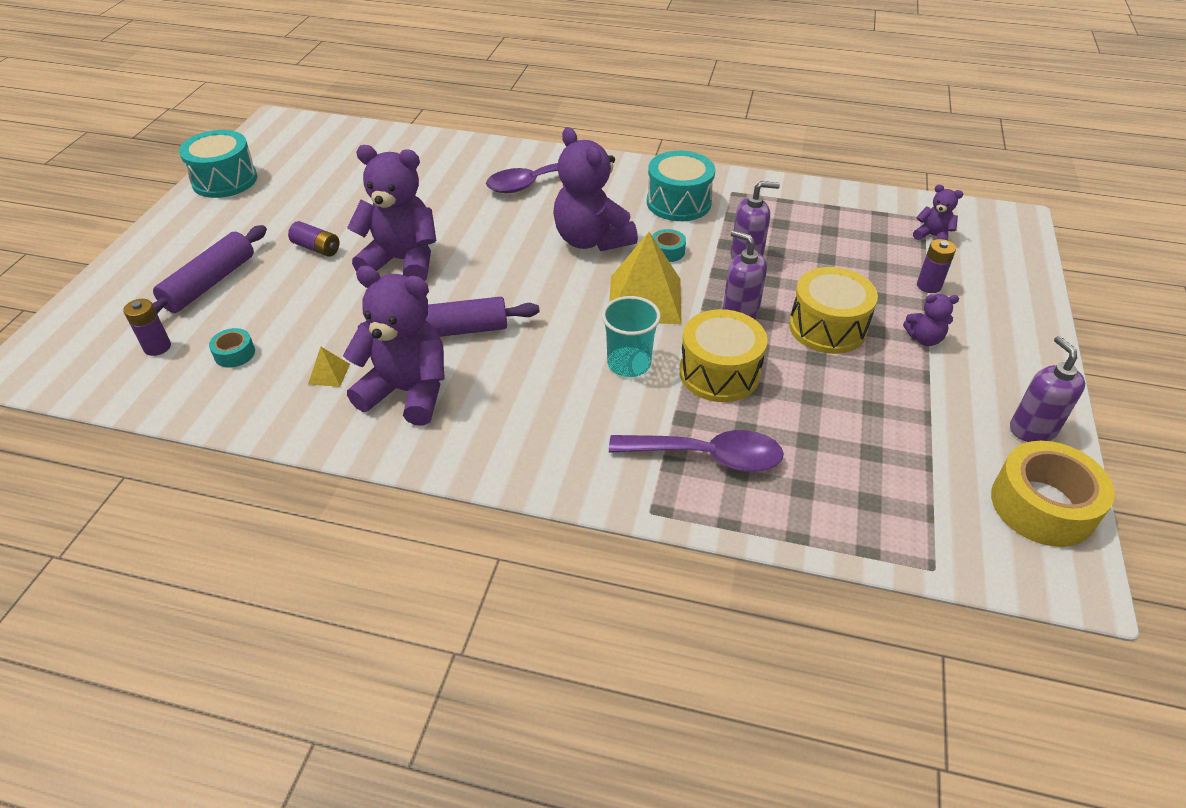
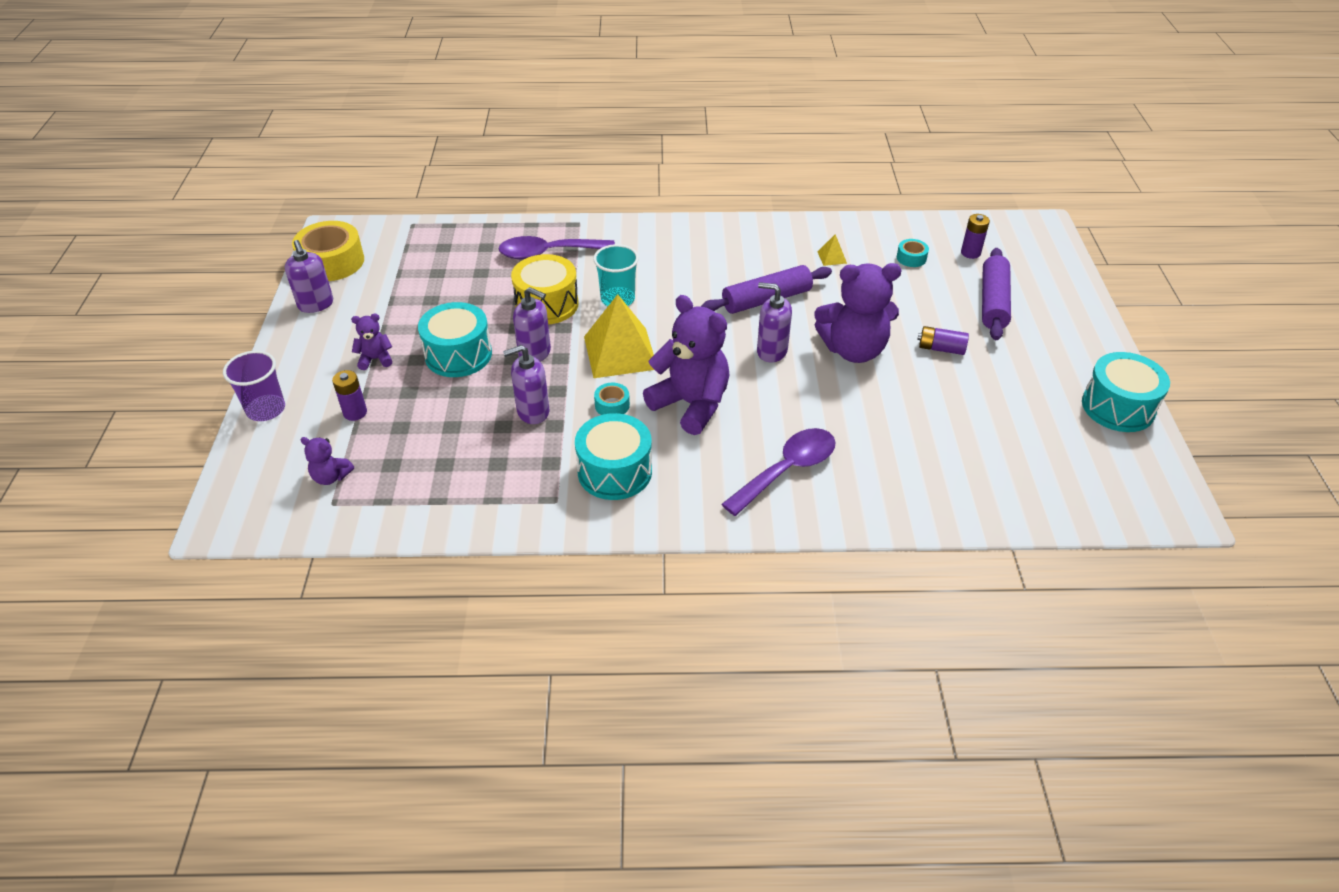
camera: 165 degrees right, 0 degrees up
purple teddy bear [343,266,445,426] -> none
yellow drum [789,267,878,354] -> turquoise drum [418,302,492,377]
none -> purple cup [223,351,285,421]
none -> purple soap dispenser [757,282,792,363]

